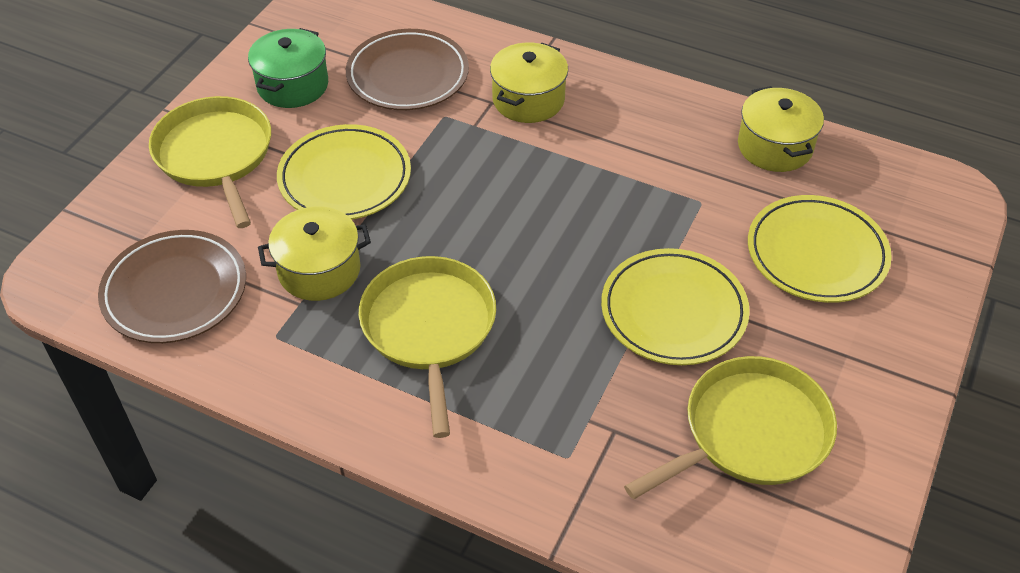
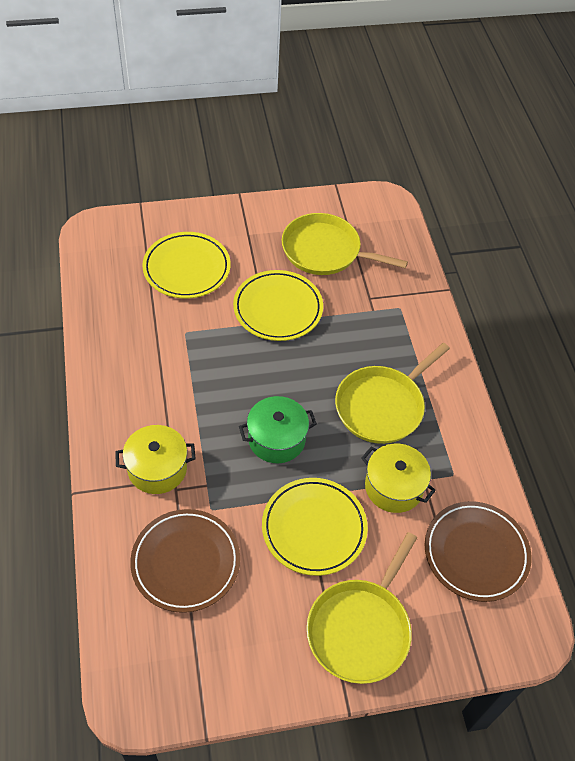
camera: 130 degrees left, 5 degrees up
green pot [248,28,328,108] -> green pot moved to [239,396,317,463]
yellow pot [738,86,824,172] -> none

